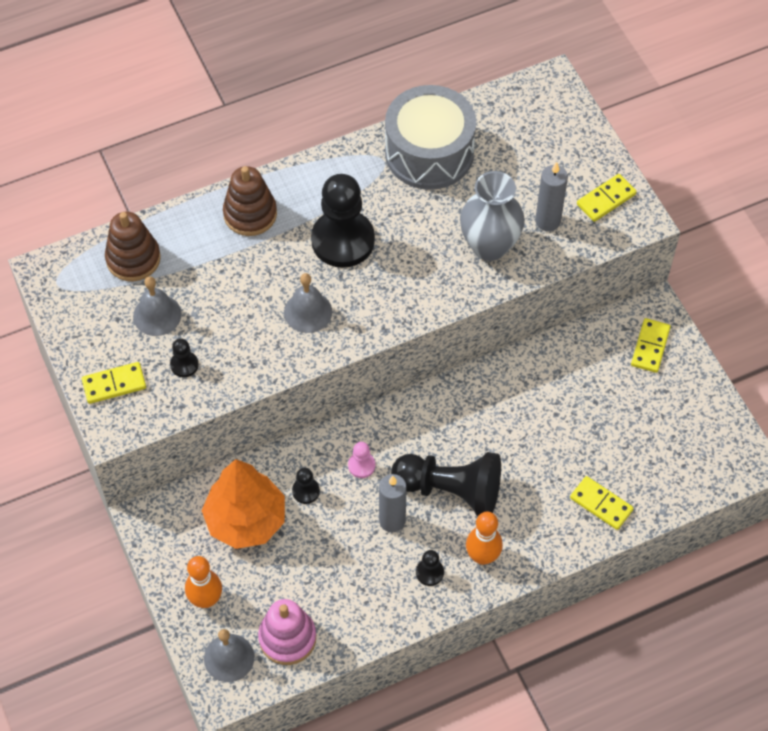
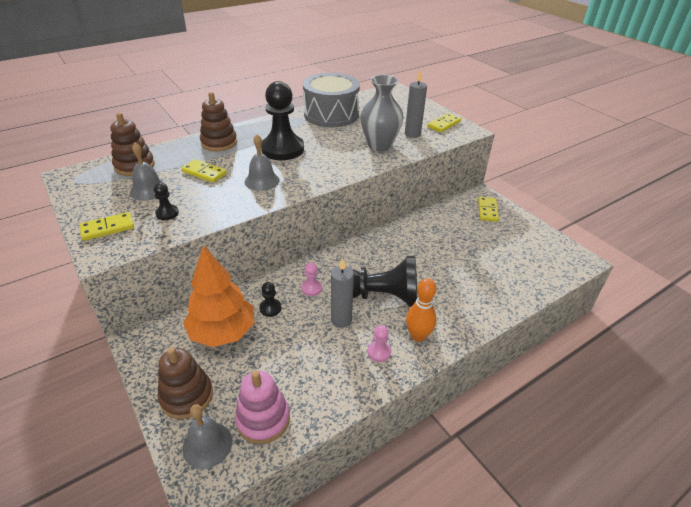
camera: 10 degrees left, 20 degrees down
orange bowling pin [185,556,222,608] -> brown stacking toy [158,347,213,419]
black pawn [416,550,444,586] -> pink pawn [368,325,391,362]
yellow domino [570,476,634,530] -> yellow domino moved to [181,159,227,183]

